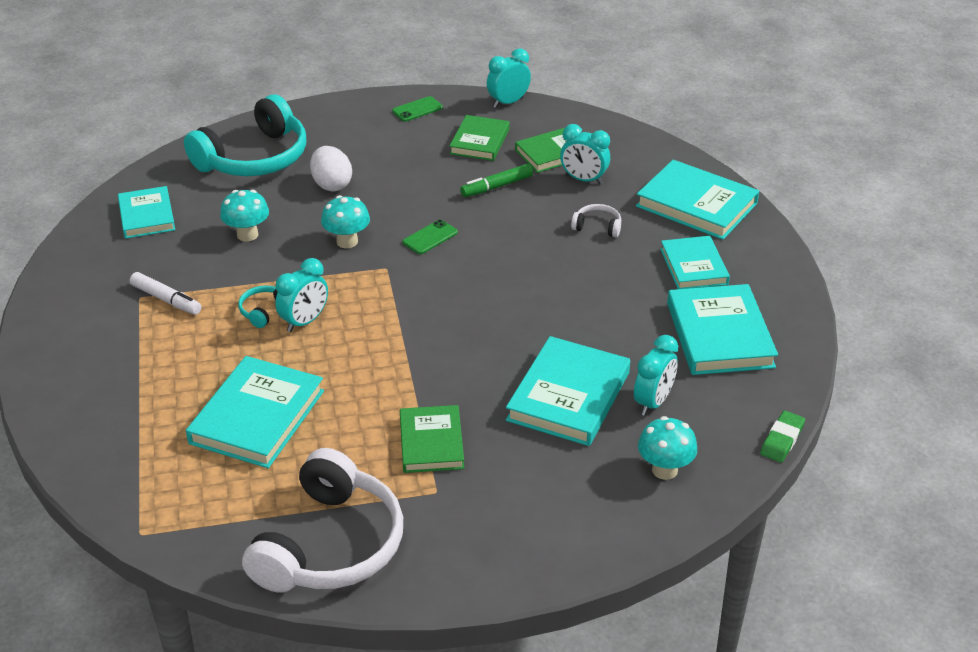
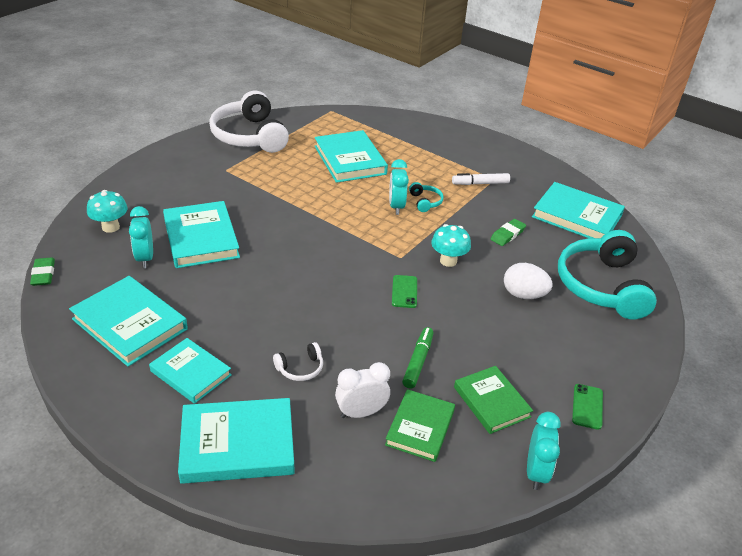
camera: 135 degrees right, 0 degrees up
turquoise book [118,186,175,239] -> turquoise book [532,182,625,238], size x1.53
turquoise mushroom [220,190,269,241] -> green eraser [491,219,526,246]
green book [400,405,464,473] -> none
turquoise clock [560,124,610,184] -> white clock [335,362,390,418]

